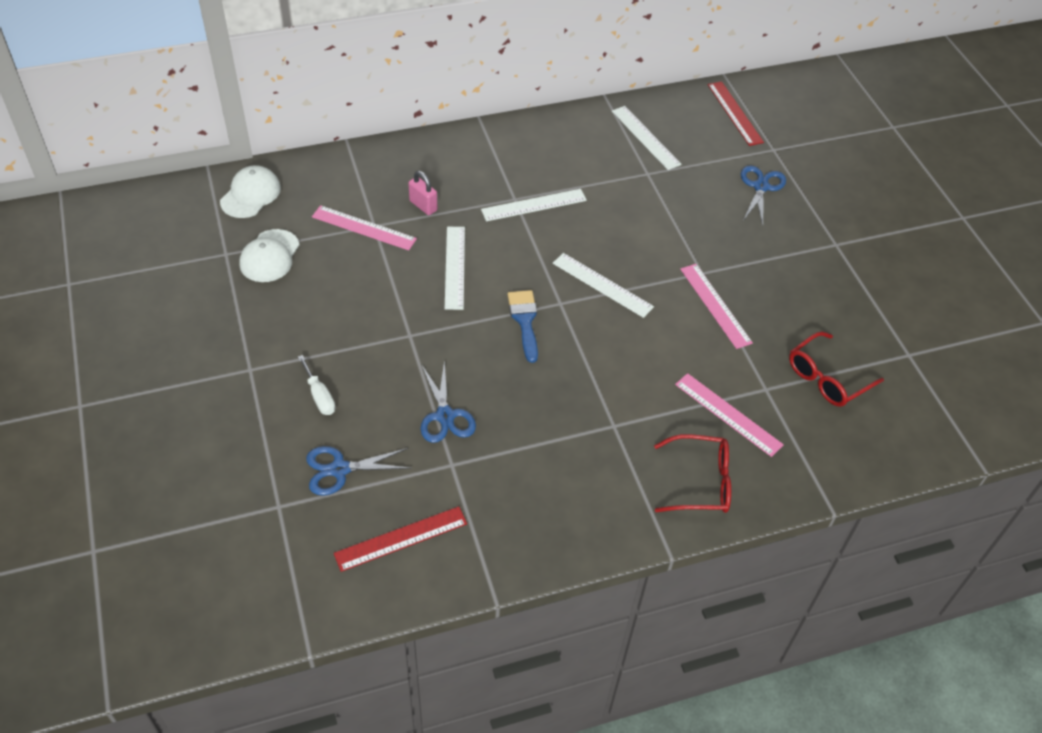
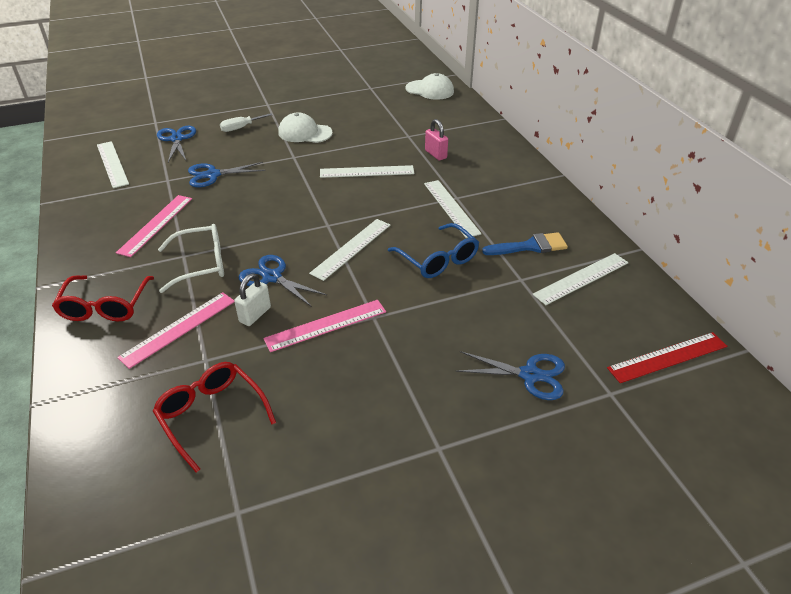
camera: 90 degrees right, 10 degrees down
white cap [239,229,300,282] -> white cap moved to [278,112,333,143]
pink ruler [312,205,417,250] -> pink ruler moved to [116,195,192,257]
red ruler [334,506,467,572] -> white ruler [97,141,129,188]
pink padlock [408,171,437,215] -> pink padlock turned 75 degrees counterclockwise [425,119,448,161]
blue brush [507,290,538,363] -> blue brush moved to [482,232,568,255]
none -> white glasses [158,224,224,293]
none -> white padlock [234,274,271,326]
none -> blue scissors [238,255,327,307]
none -> blue glasses [388,223,479,278]

